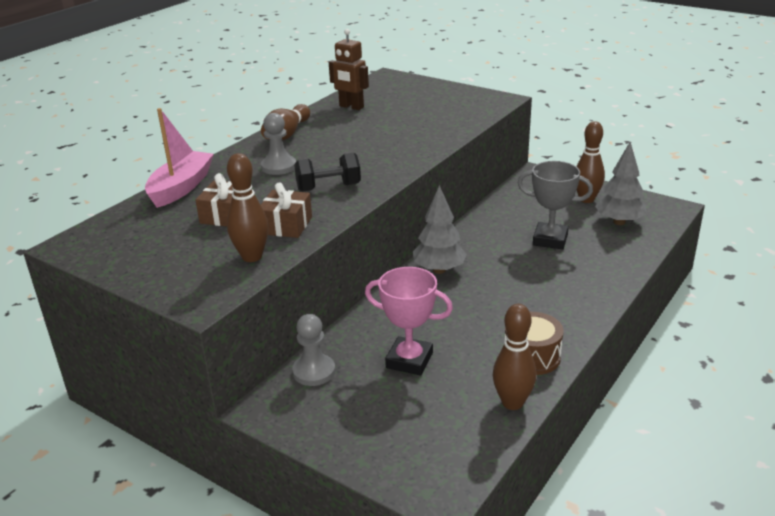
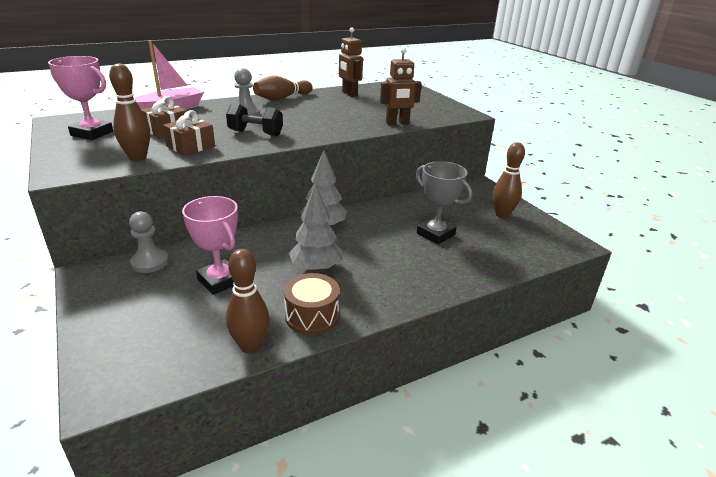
camera: 25 degrees right, 0 degrees up
grey tree [595,142,647,225] -> grey tree moved to [289,184,342,272]
none -> pink trophy [48,56,113,140]
none -> brown robot [380,47,422,125]

